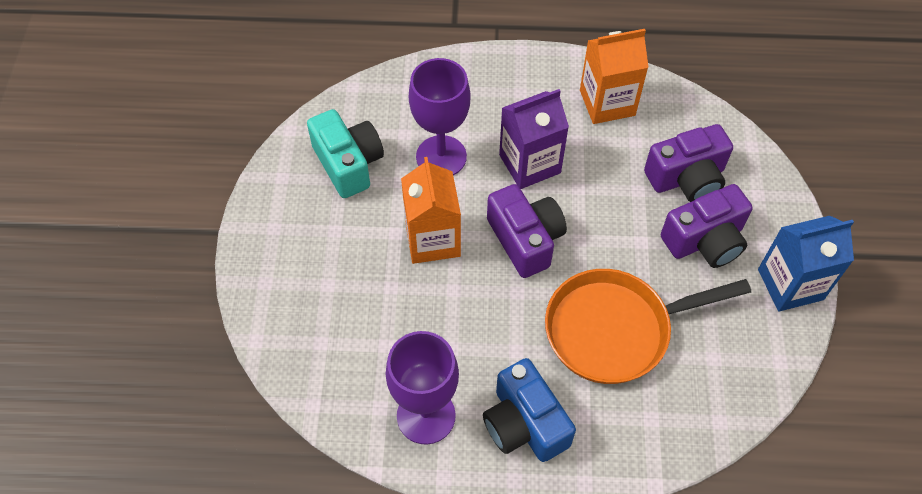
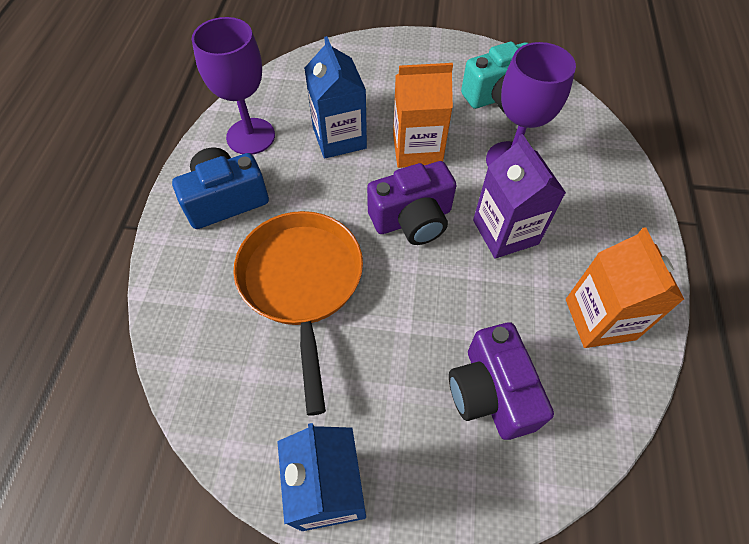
camera: 95 degrees right, 0 degrees up
purple camera [661,184,752,268] -> none
none -> blue carton [304,36,367,159]

